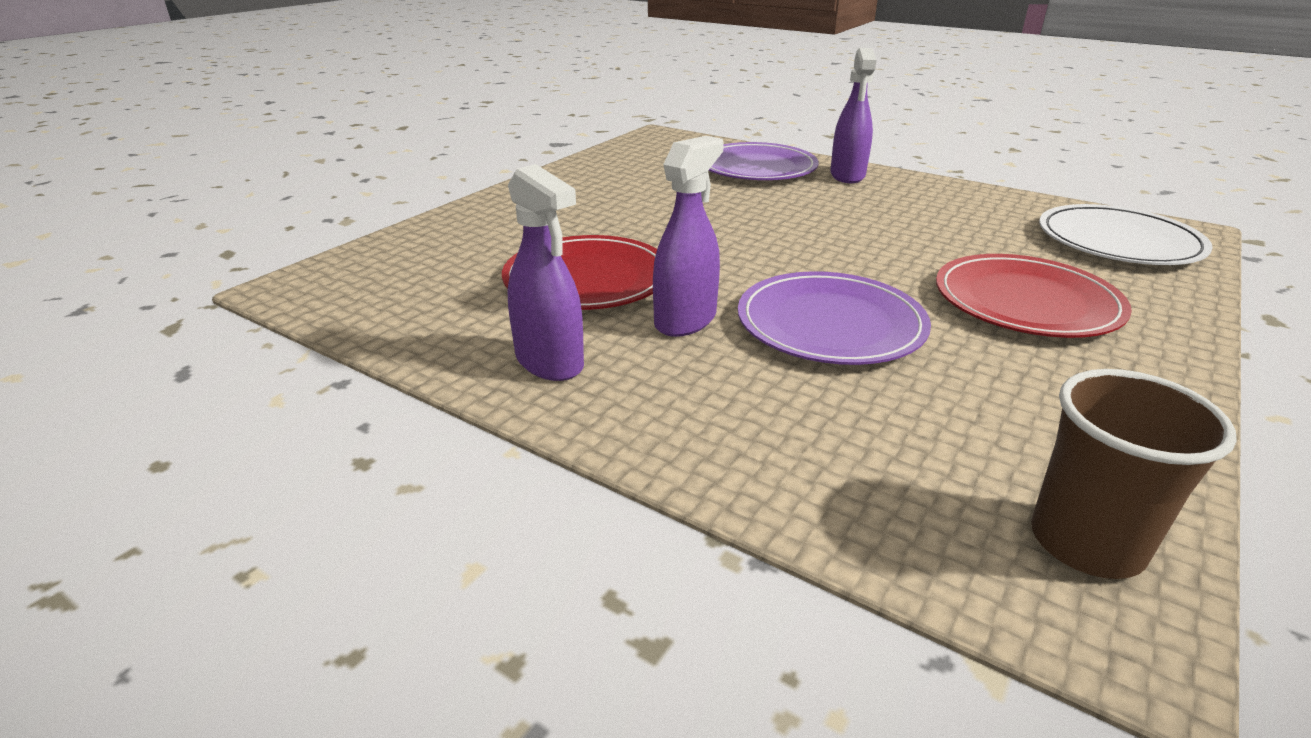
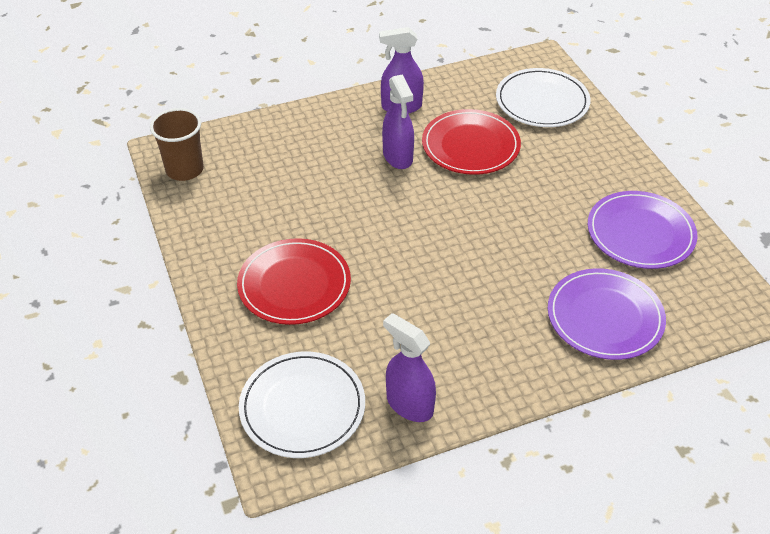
camera: 125 degrees right, 15 degrees up
purple plate [738,271,931,365] -> purple plate moved to [588,191,698,269]
purple spray bottle [830,48,876,183] -> purple spray bottle moved to [383,313,436,422]
none -> white plate [496,68,591,127]

